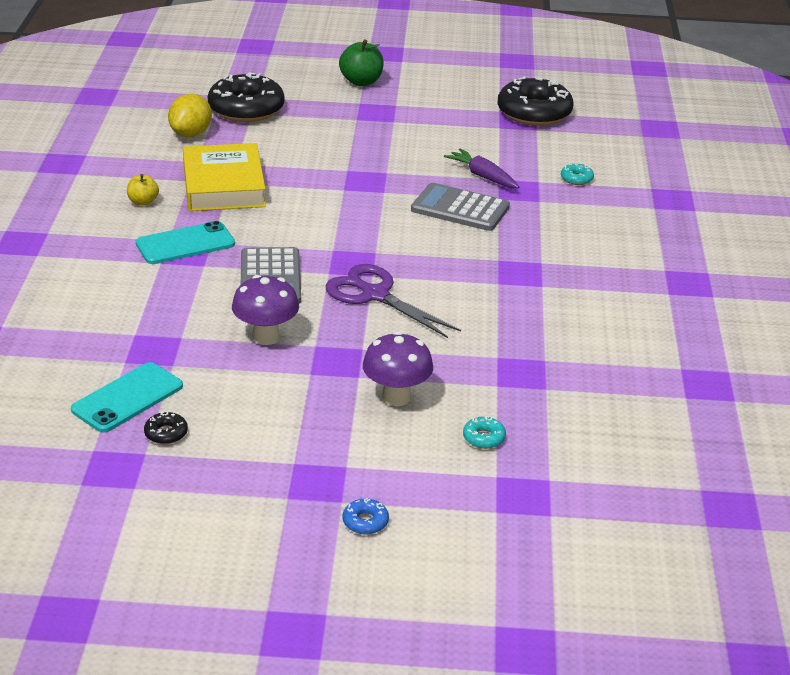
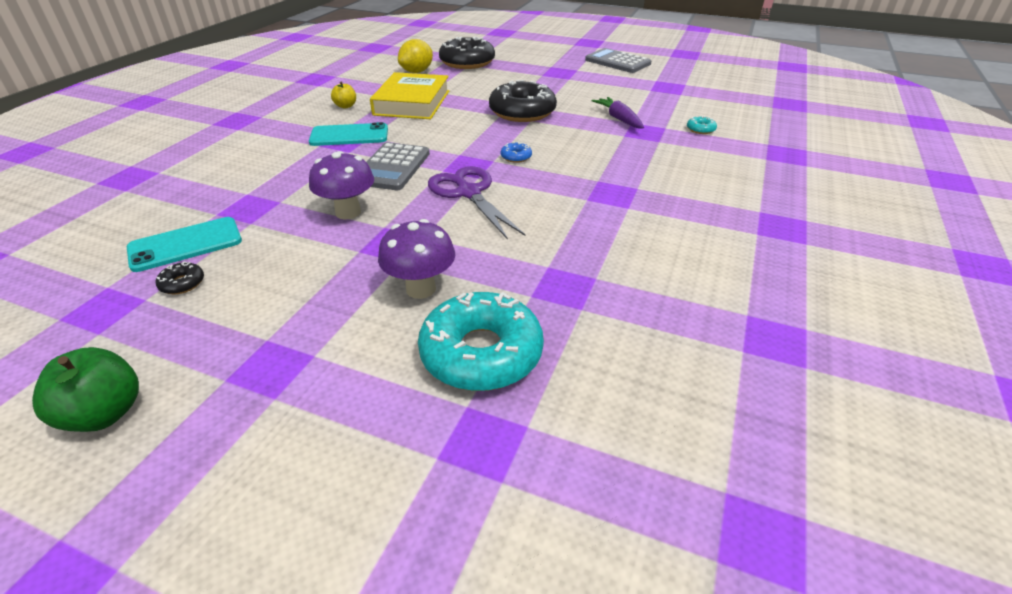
camera: 20 degrees right, 5 degrees up
green apple [339,39,384,86] -> green apple moved to [32,347,139,432]
blue donut [343,498,389,534] -> blue donut moved to [501,142,532,163]
grey calculator [411,183,510,231] -> grey calculator moved to [585,48,652,73]
turquoise donut [463,416,506,449] -> turquoise donut [418,292,544,391], size x2.47
black donut [498,76,574,126] -> black donut moved to [489,80,557,122]

